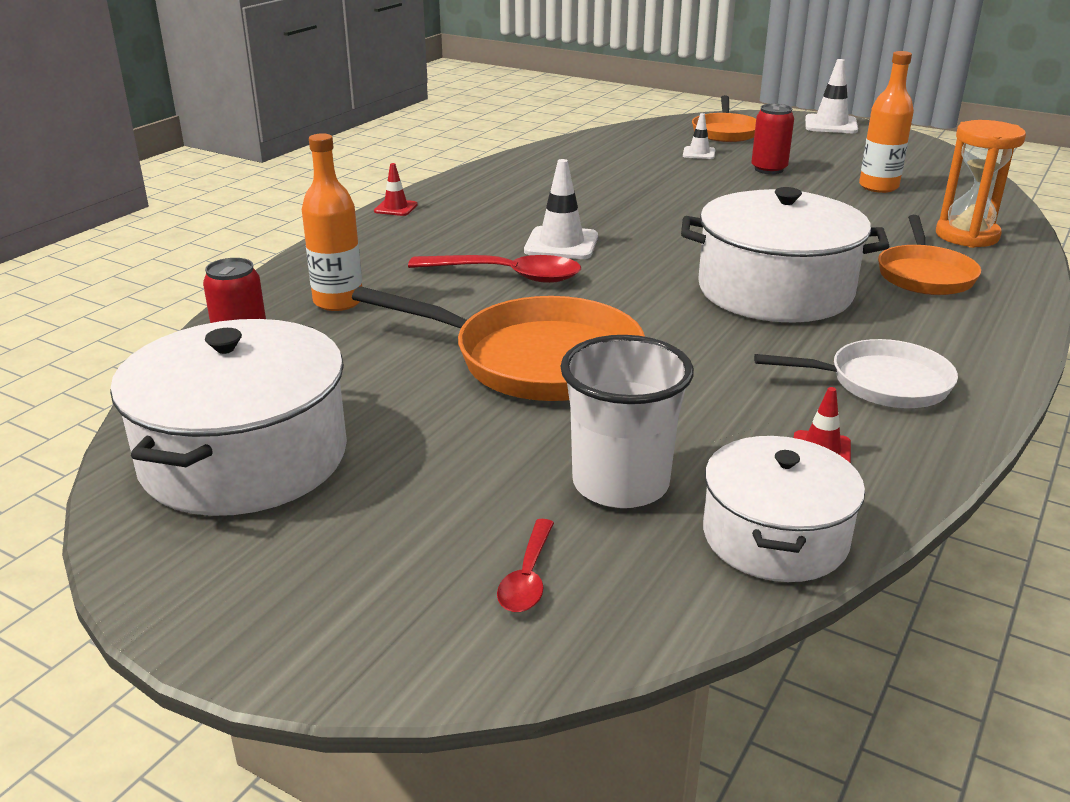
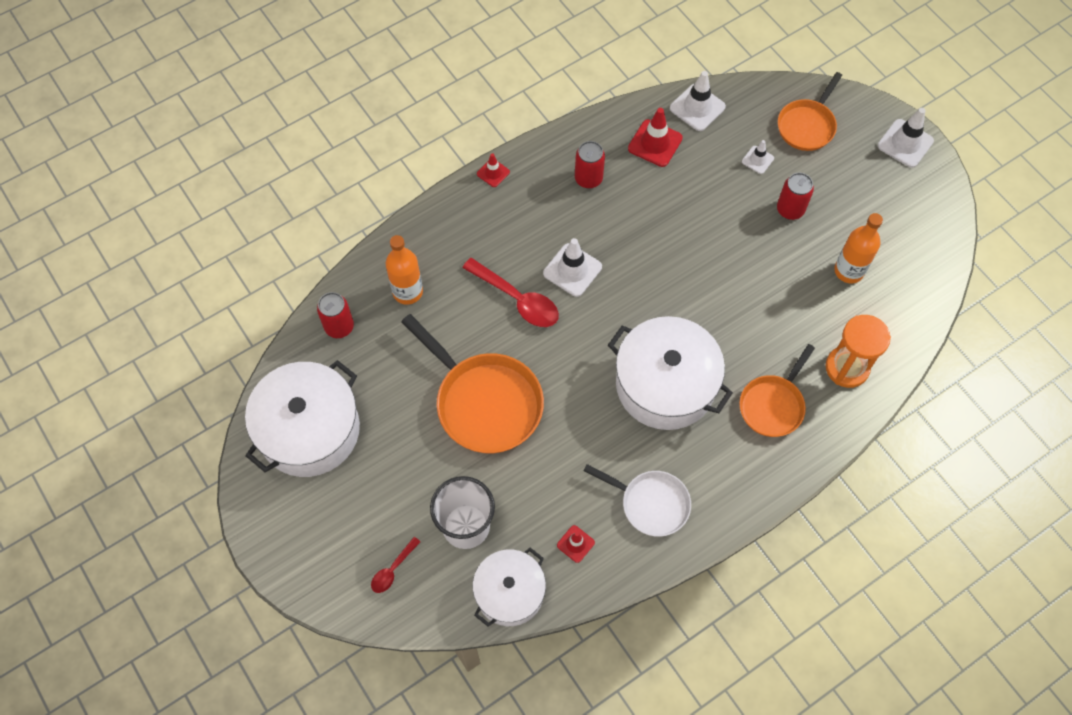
camera: 25 degrees right, 35 degrees up
none -> red can [575,141,605,188]
none -> red traffic cone [628,108,683,167]
none -> white traffic cone [670,71,726,131]

